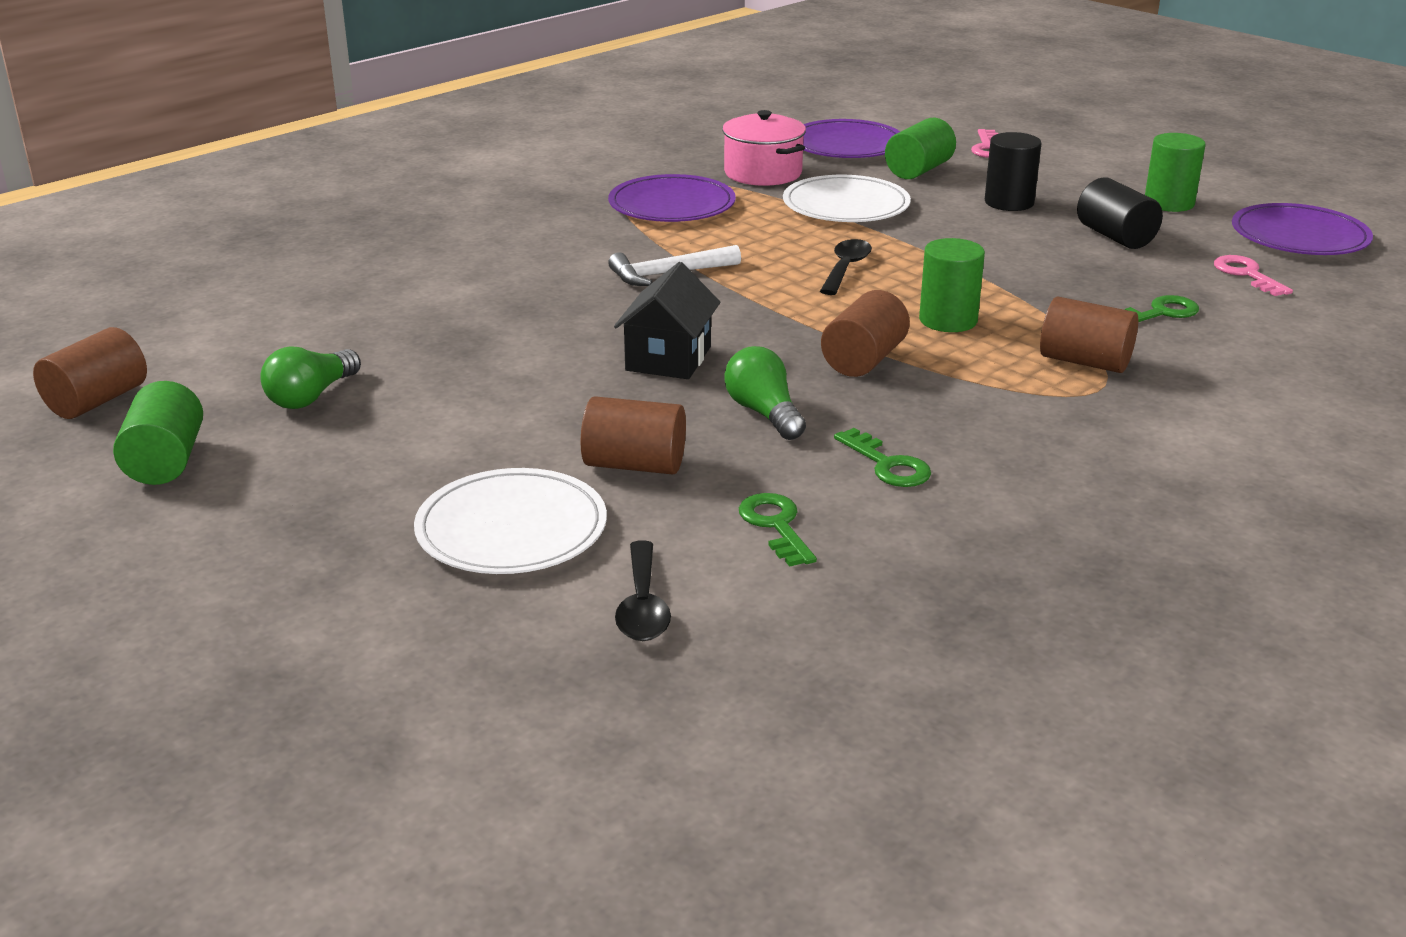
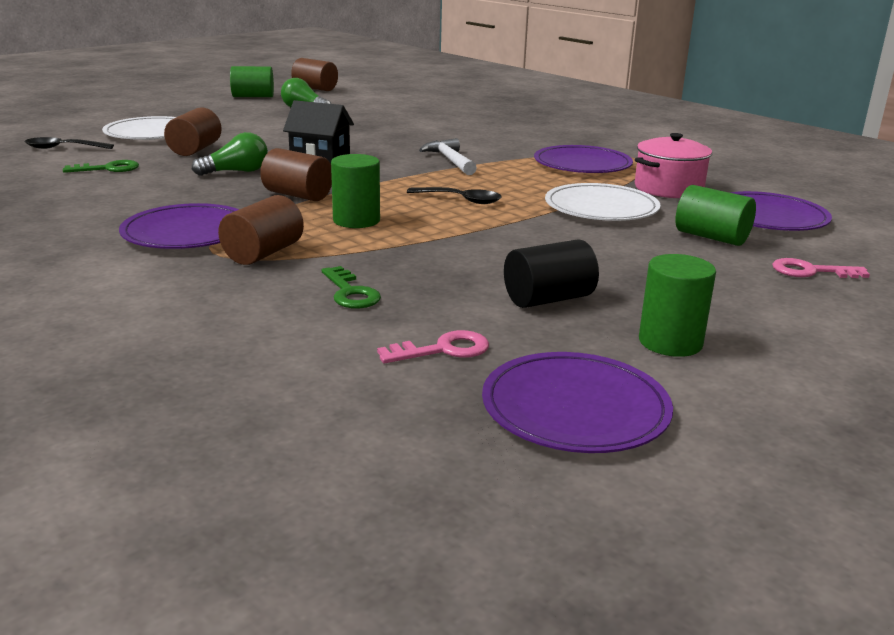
camera: 90 degrees right, 5 degrees down
green key [834,428,931,487] -> none
black cylinder [985,132,1042,211] -> none
none -> purple plate [119,203,239,249]

